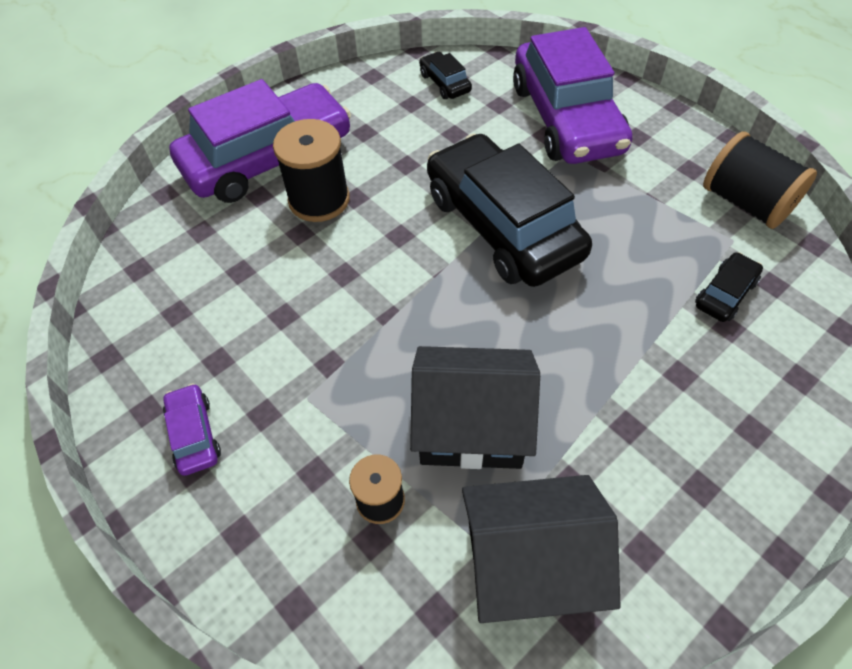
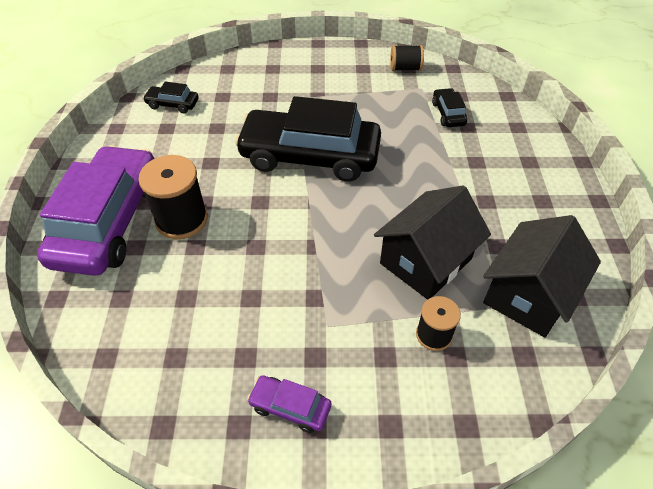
camera: 50 degrees left, 5 degrees down
purple car [513,27,632,164] -> none
black spool [703,131,817,229] -> black spool [390,45,424,71], size x0.59

